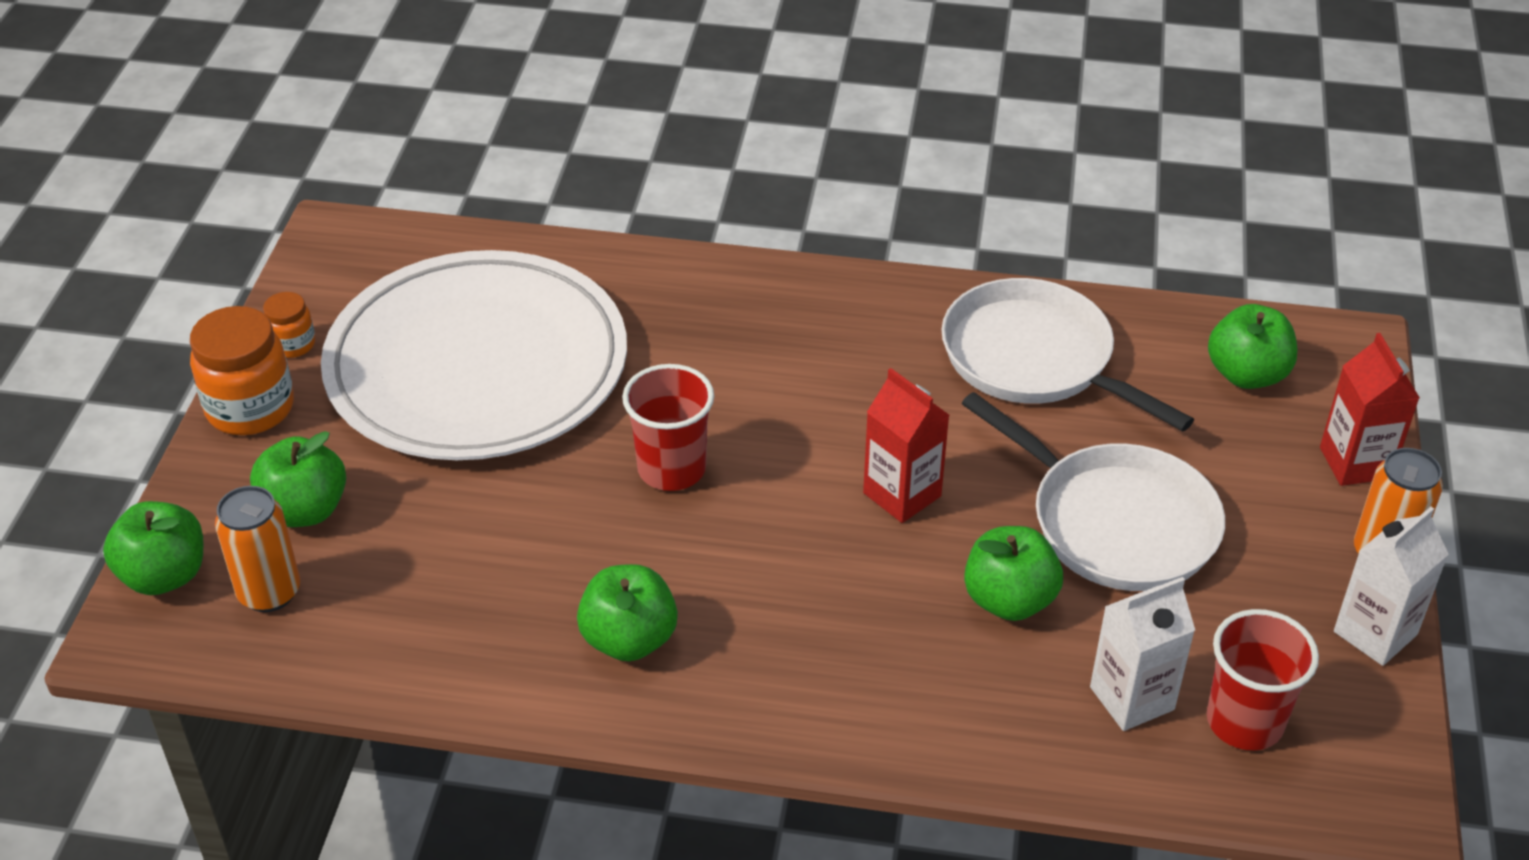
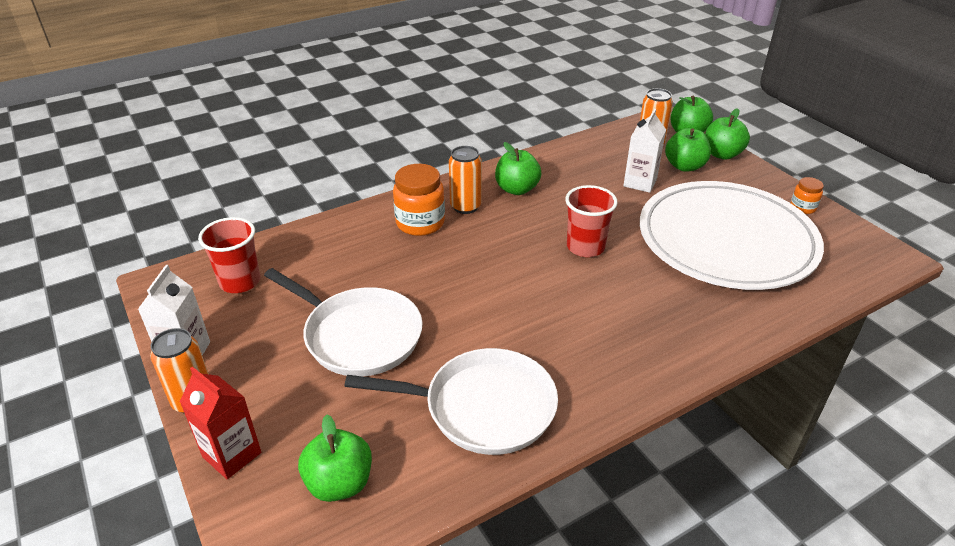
camera: 140 degrees right, 5 degrees down
orange jar [190,306,294,435] -> orange jar moved to [393,164,445,236]
red carton [863,368,949,523] -> none
white pan [961,392,1225,591] -> white pan turned 150 degrees counterclockwise [264,268,423,377]
green apple [964,526,1063,621] -> green apple moved to [705,108,750,160]
white carton [1090,577,1195,731] -> white carton moved to [623,109,666,193]
none -> orange can [449,146,482,214]

